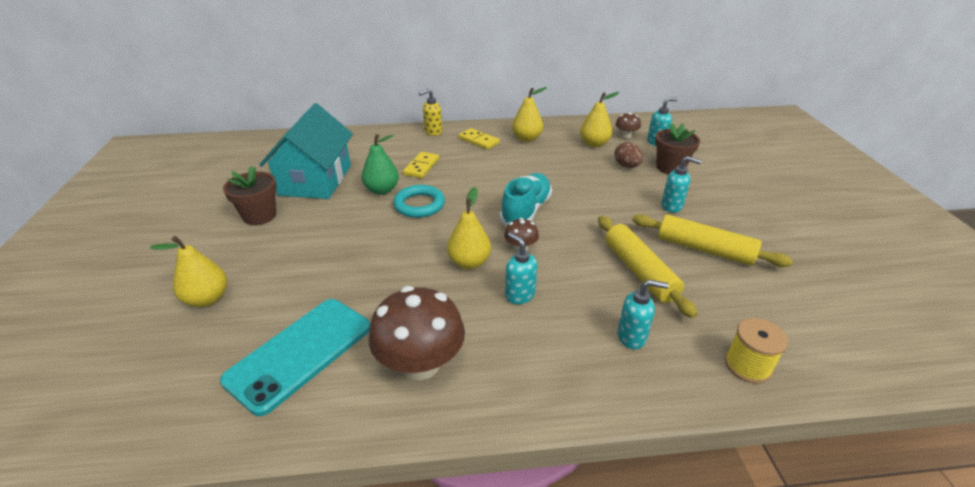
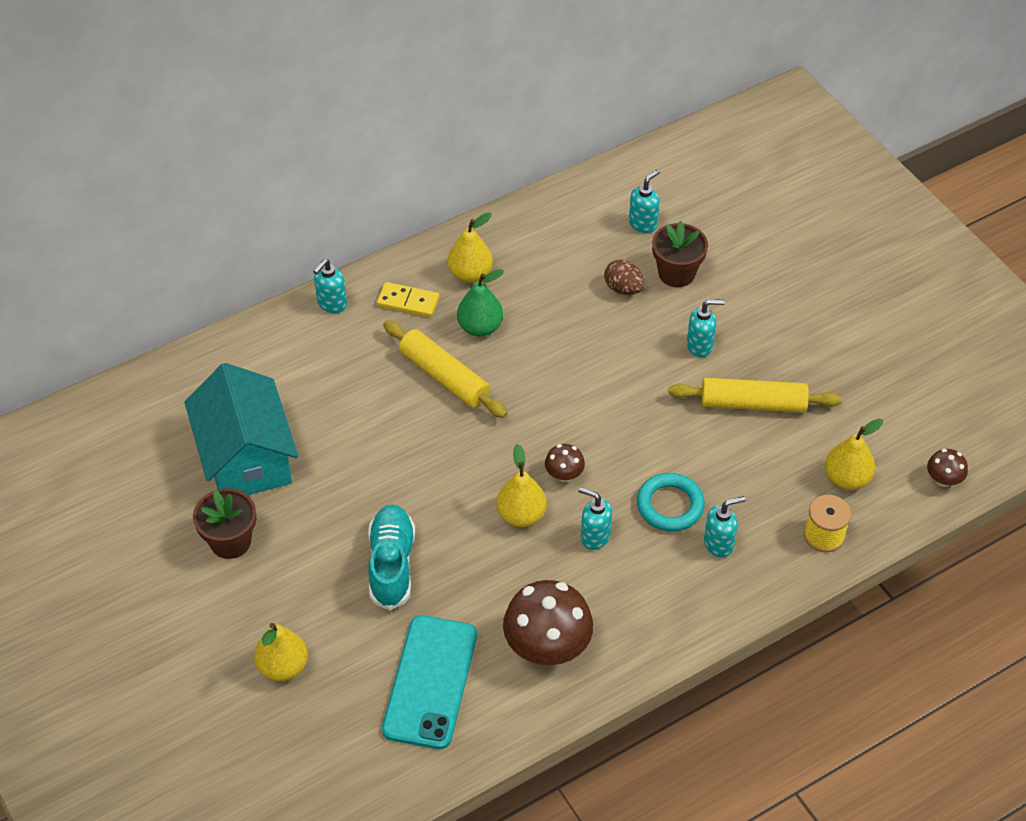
camera: 25 degrees left, 15 degrees up
green pear [361,134,399,195] -> green pear moved to [457,269,504,337]
turquoise ring [393,185,445,218] -> turquoise ring moved to [637,473,705,532]
yellow domino [403,152,439,178] -> none
yellow soap dispenser [419,89,442,136] -> turquoise soap dispenser [313,259,347,313]
turquoise shoe [499,173,552,226] -> turquoise shoe moved to [368,504,415,610]
yellow pear [580,92,619,147] -> yellow pear moved to [825,419,883,490]
yellow rolling pin [598,216,698,318] -> yellow rolling pin moved to [383,320,507,418]
brown mushroom [616,112,641,139] -> brown mushroom moved to [927,449,968,487]

